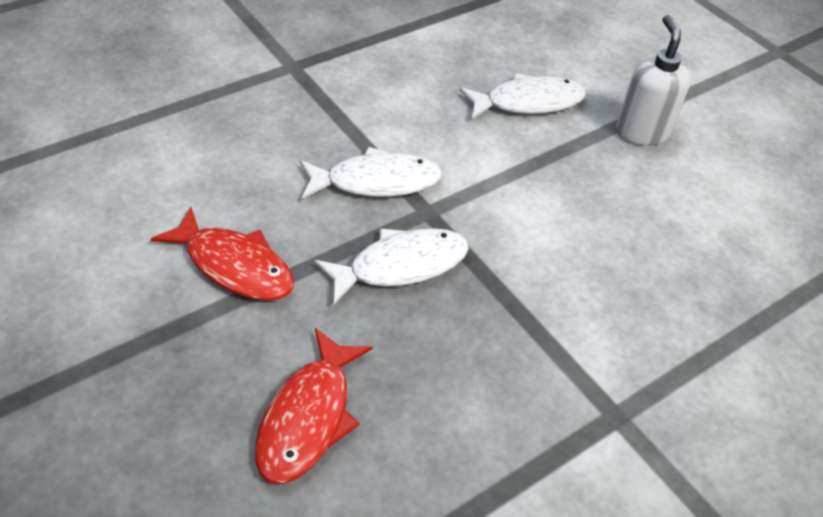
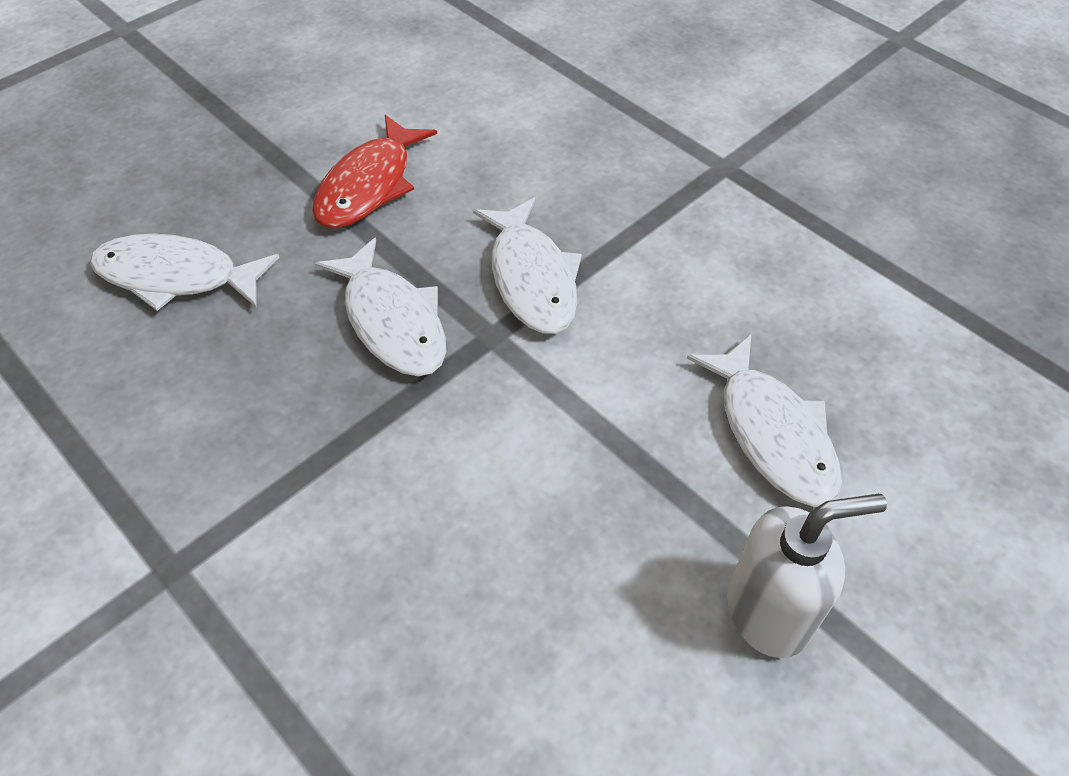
camera: 85 degrees right, 5 degrees up
red fish [255,328,372,484] -> white fish [90,234,280,311]

